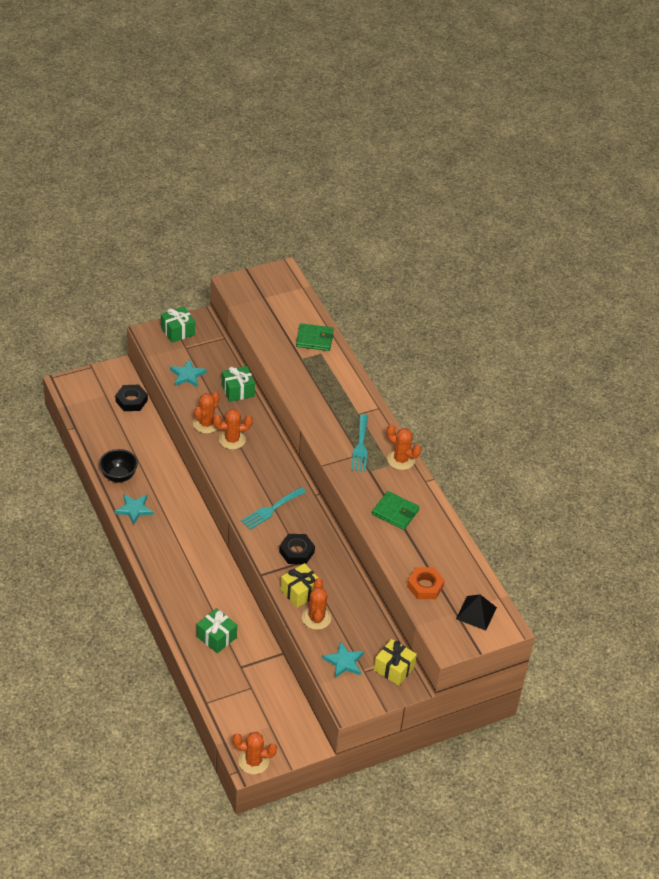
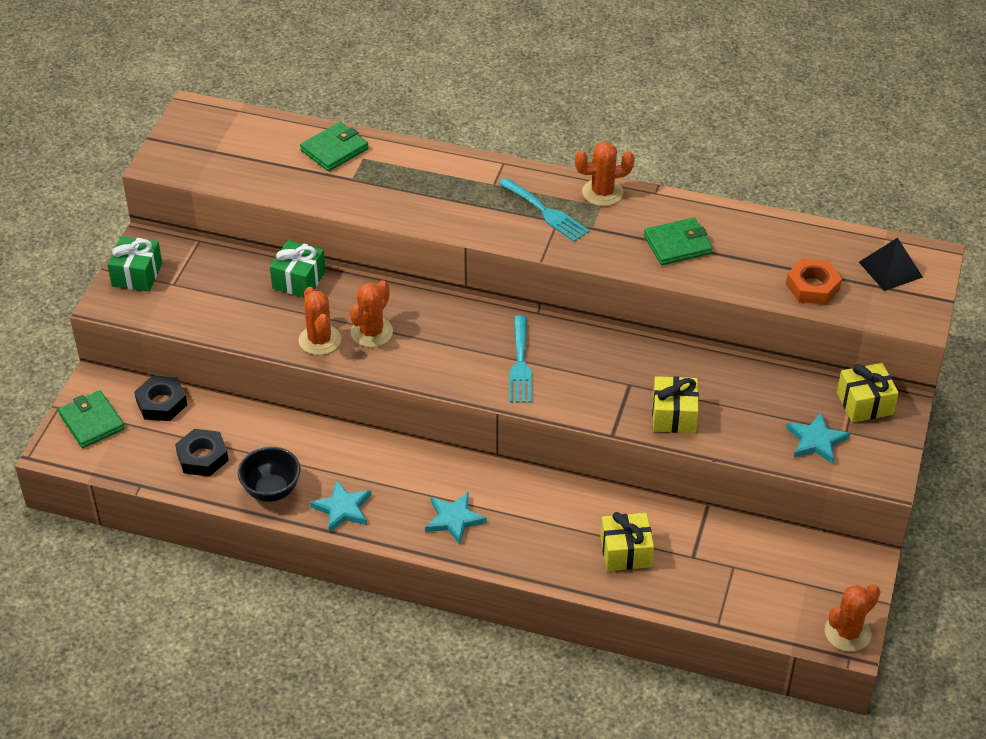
camera: 45 degrees left, 0 degrees up
turquoise star [170,359,207,387] -> turquoise star moved to [425,492,487,545]
green gift [197,608,237,653] -> yellow gift [600,512,654,571]
black nut [279,534,315,564] -> black nut moved to [175,429,229,477]
orange cactus [302,578,331,630] -> none
none -> green wallet [58,390,125,448]

